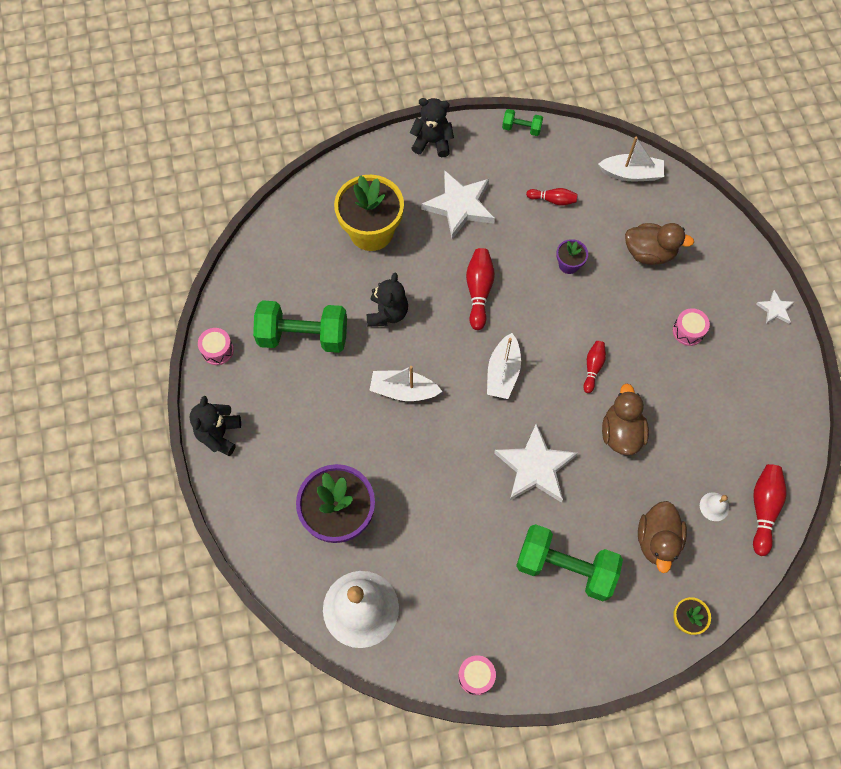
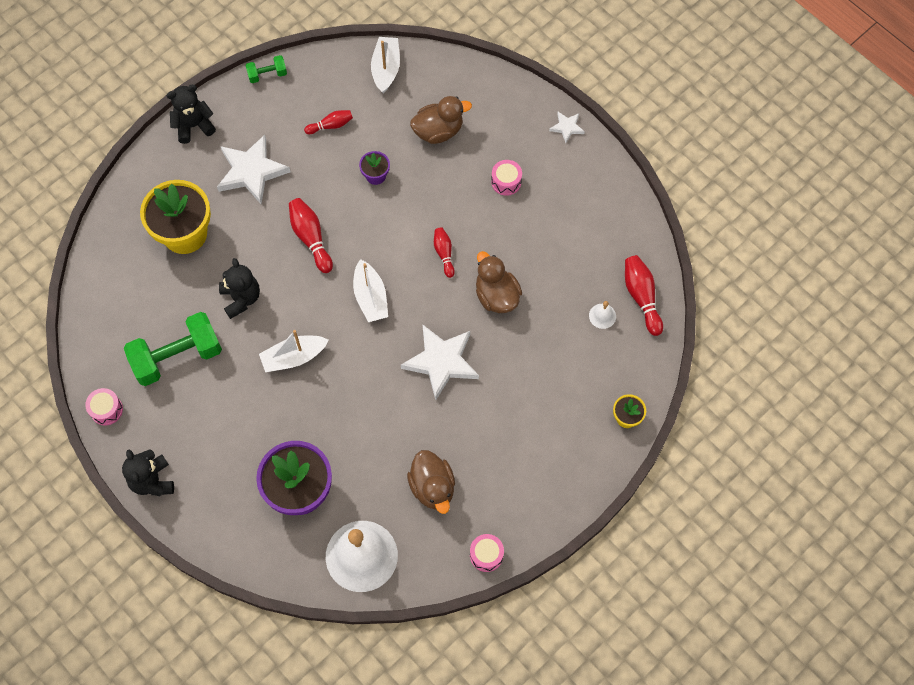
camera: 30 degrees left, 0 degrees up
green dumbbell [516,524,623,601] -> none
white boat [598,137,664,181] -> white boat turned 60 degrees counterclockwise [371,37,400,93]
brown duck [638,501,687,573] -> brown duck moved to [407,450,455,514]

